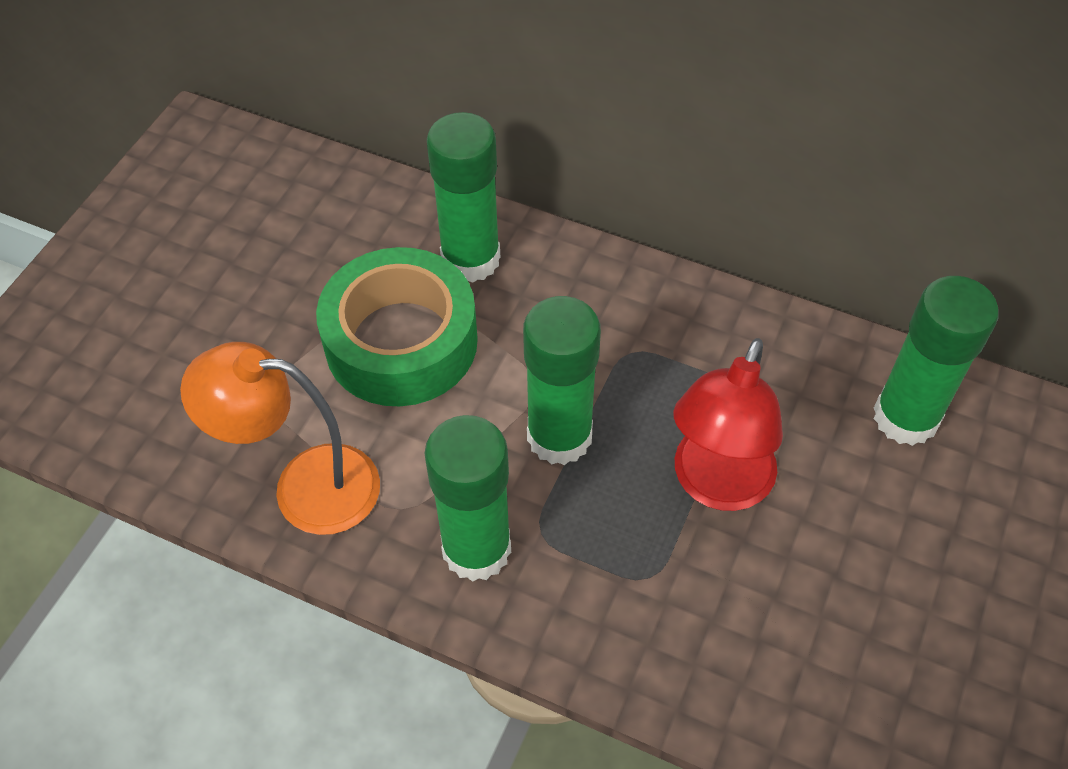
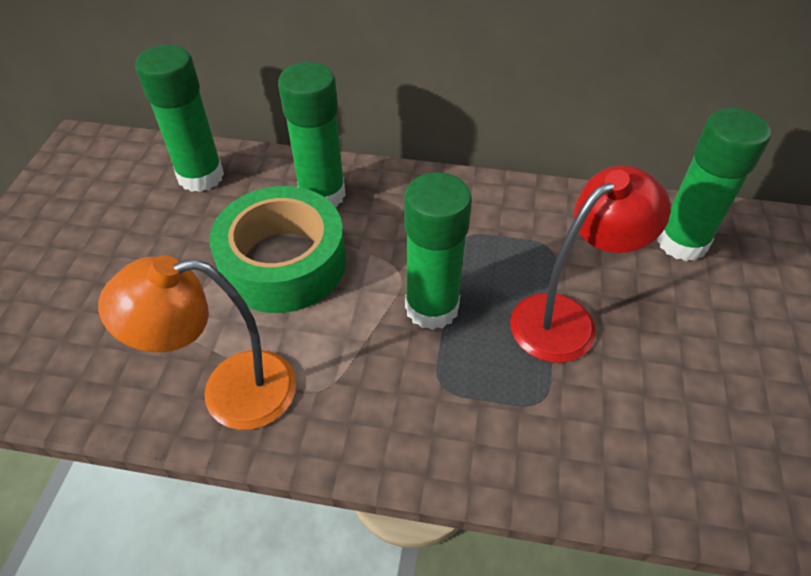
camera: 15 degrees left, 5 degrees down
green glue stick [425,415,511,582] -> green glue stick moved to [135,45,224,192]
red lamp [673,338,783,511] -> red lamp turned 135 degrees counterclockwise [510,165,670,363]

